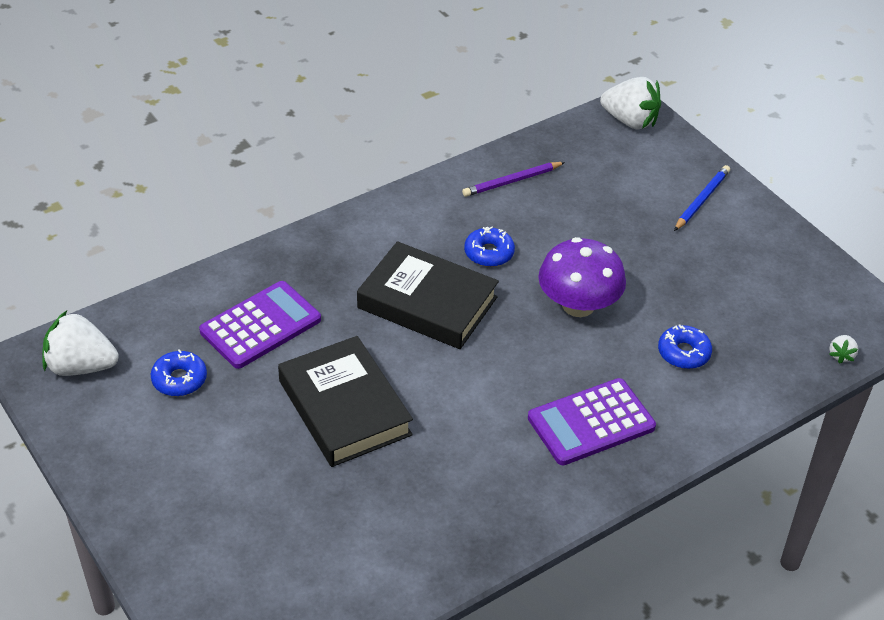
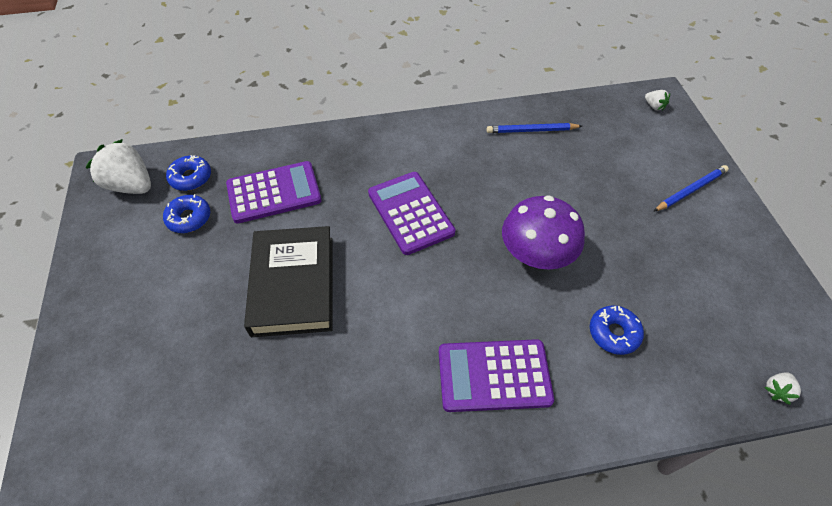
camera: 25 degrees right, 10 degrees up
black book [357,241,499,349] -> purple calculator [368,172,456,255]
purple pencil [462,162,565,197] -> blue pencil [487,123,582,133]
blue donut [464,227,515,267] -> blue donut moved to [166,155,211,191]
white strawberry [600,77,661,130] -> white strawberry [645,90,670,111], size x0.46

